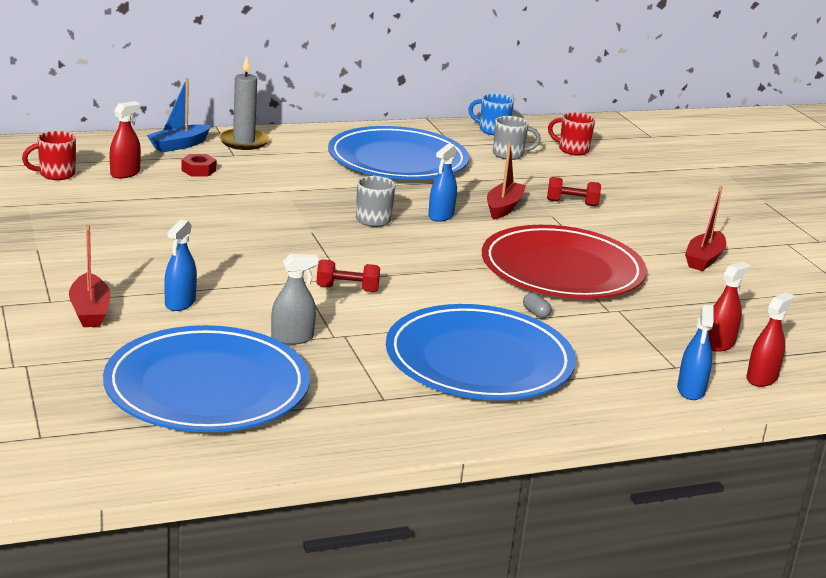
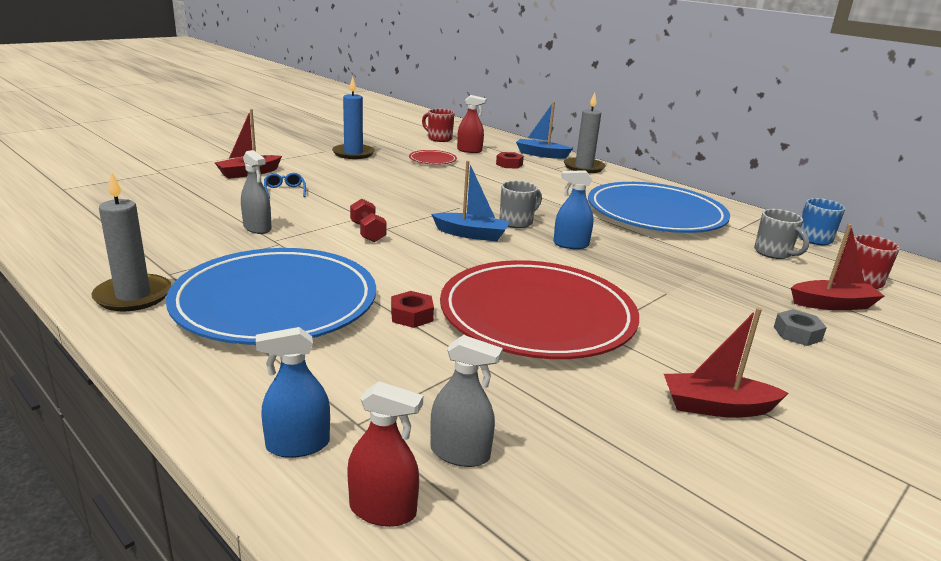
camera: 65 degrees right, 0 degrees up
blue plate [103,325,310,432] -> none
blue spray bottle [164,219,197,311] -> blue glasses [264,173,306,199]
red boat [487,142,526,219] -> red boat moved to [791,224,884,310]
grey capsule [523,293,552,318] -> red nut [391,291,434,328]
red dumbbell [547,177,601,206] -> none
red spray bottle [709,261,750,352] -> grey spray bottle [430,335,503,467]
none -> grey candle [91,171,171,311]
none -> blue candle [332,76,375,159]
none -> red plate [409,150,457,165]
none -> blue boat [431,161,510,241]
none -> grey nut [774,309,827,346]

